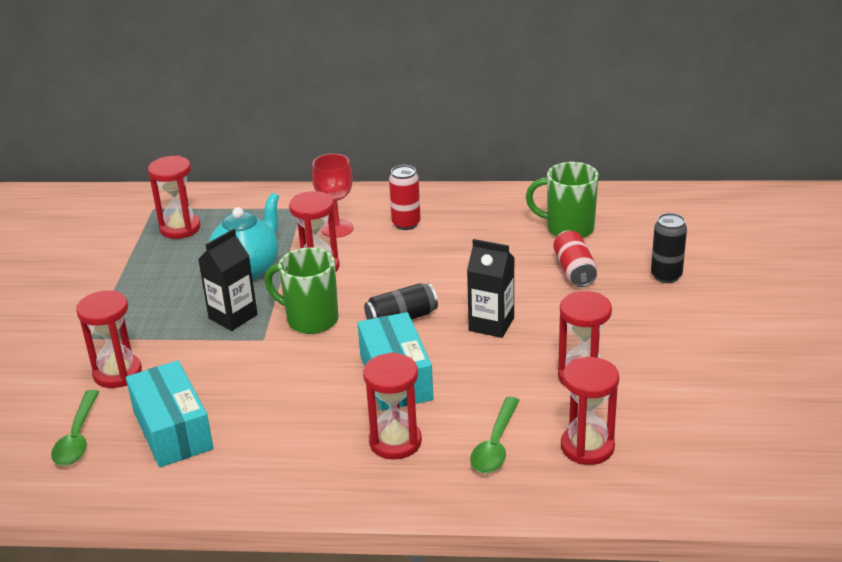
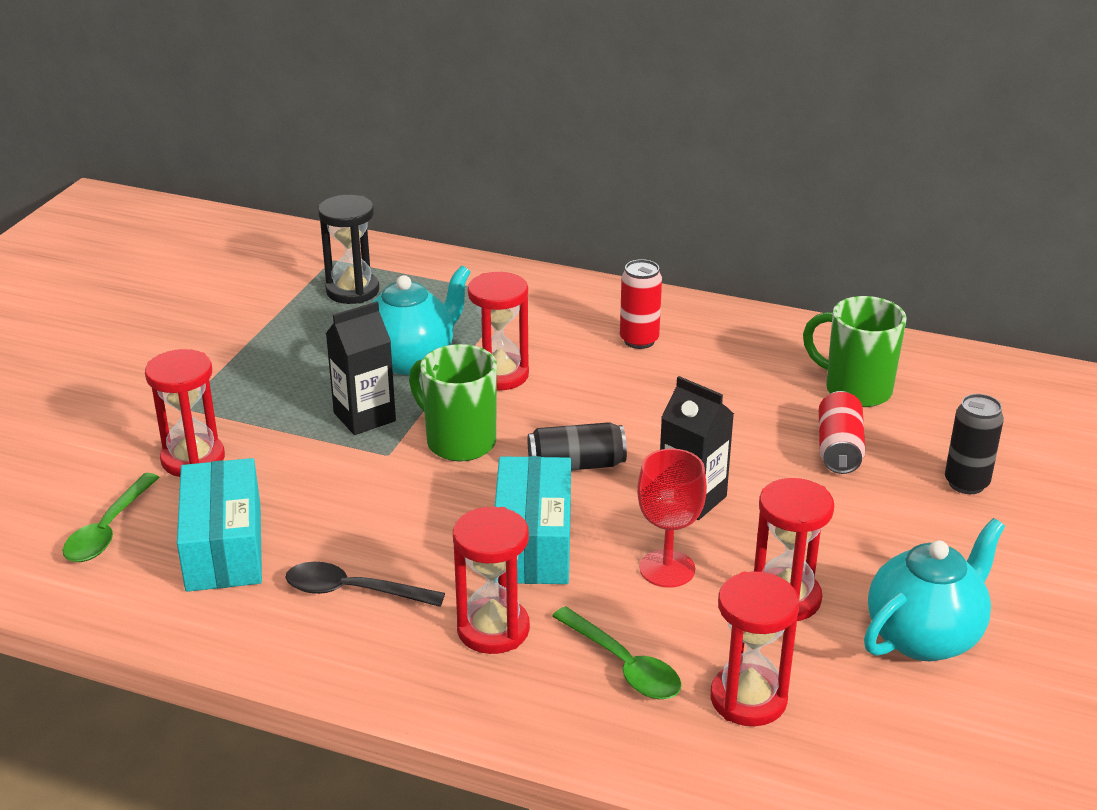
camera: 15 degrees right, 0 degrees up
red hourglass [148,155,201,239] -> black hourglass [318,195,379,304]
red goblet [312,154,354,238] -> red goblet moved to [637,448,707,587]
green spoon [470,397,520,473] -> green spoon turned 75 degrees counterclockwise [552,606,682,699]
none -> black spoon [286,562,445,607]
none -> turquoise teapot [864,518,1005,661]

